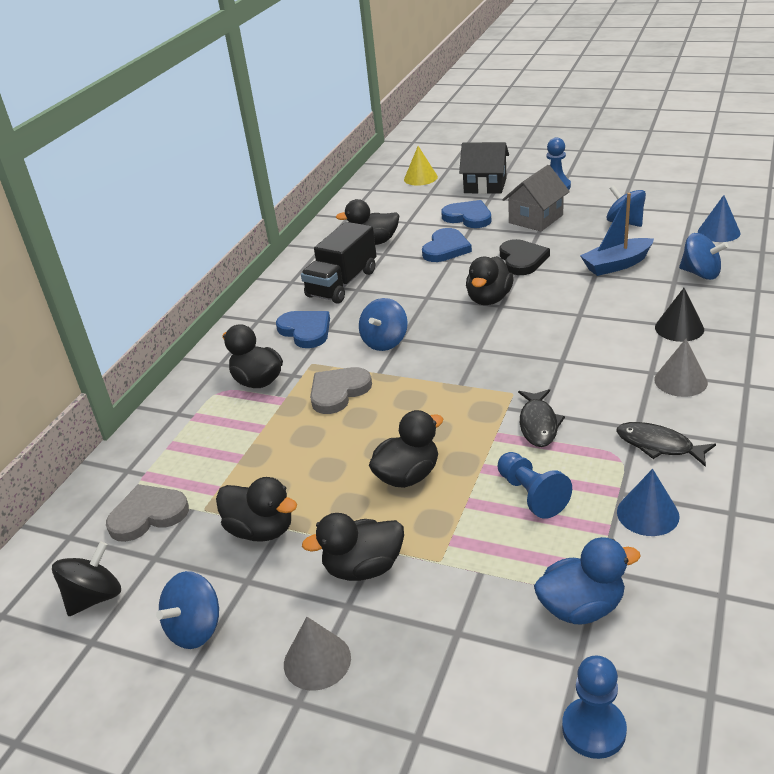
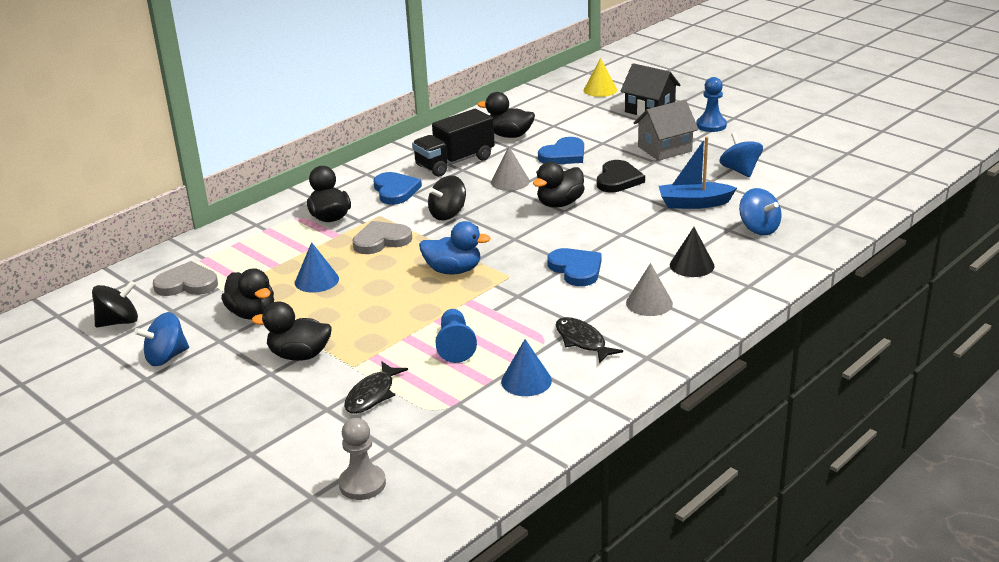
camera: 20 degrees right, 5 degrees down
grey cone [284,617,351,691] -> grey cone moved to [491,147,530,191]
blue spinning top [359,298,408,351] -> black spinning top [428,175,466,220]
black duck [369,410,443,488] -> none
blue heart [441,200,491,228] -> blue heart moved to [547,248,602,286]
black fish [518,389,565,447] -> black fish moved to [344,361,408,414]
blue duck [534,537,641,624] -> blue duck moved to [419,221,491,275]
blue pawn [562,656,627,759] -> grey pawn [339,418,386,500]
blue cone [698,195,741,242] -> blue cone moved to [295,242,339,293]

